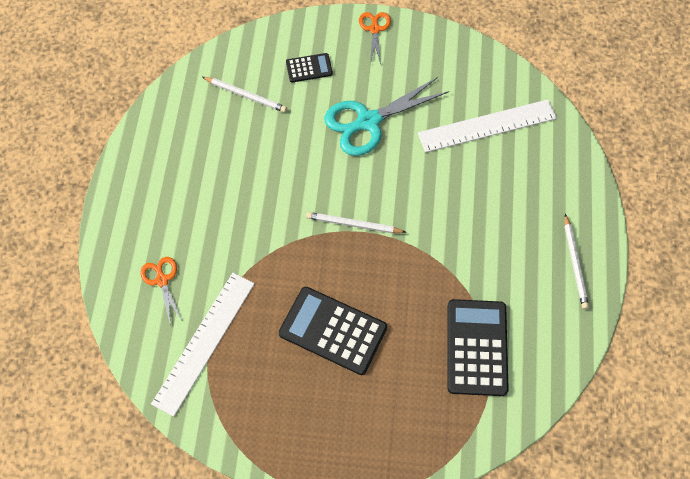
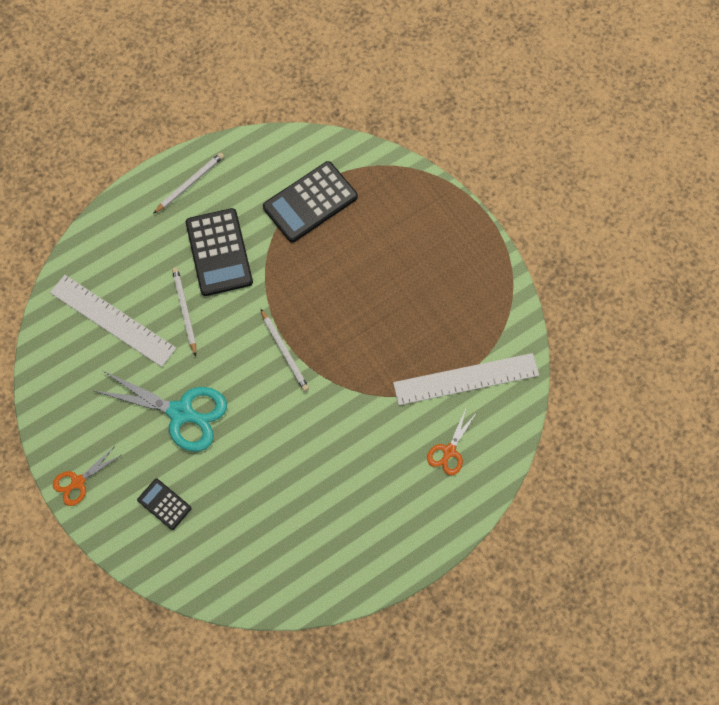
camera: 130 degrees left, 5 degrees up
white pencil [202,77,287,113] -> white pencil moved to [172,268,196,356]
black calculator [279,287,387,375] -> black calculator moved to [186,208,253,296]

